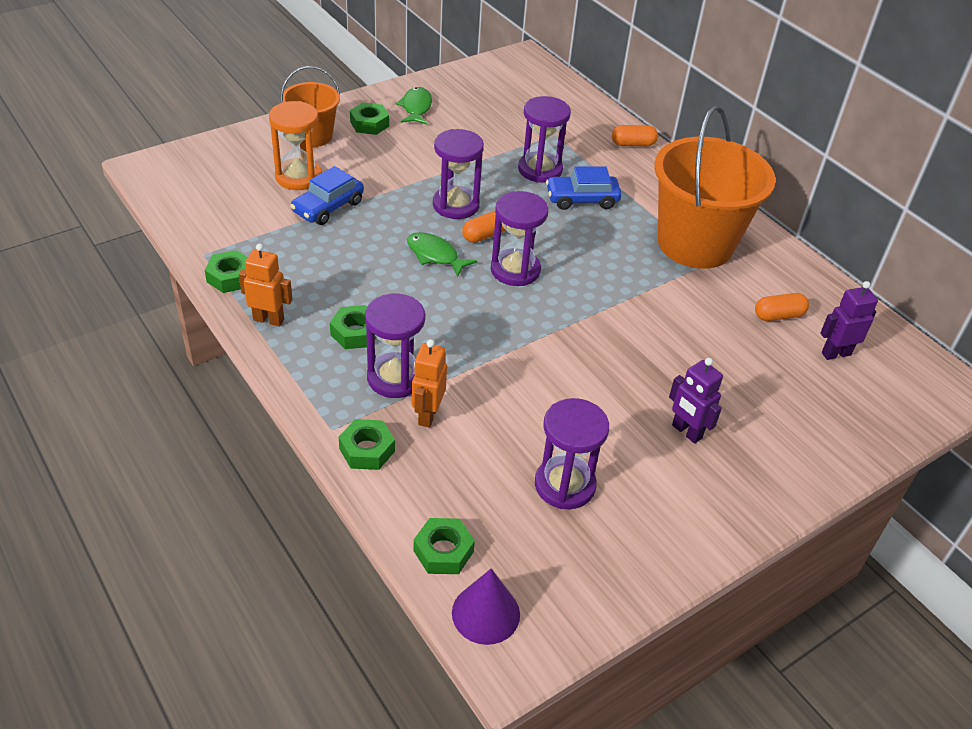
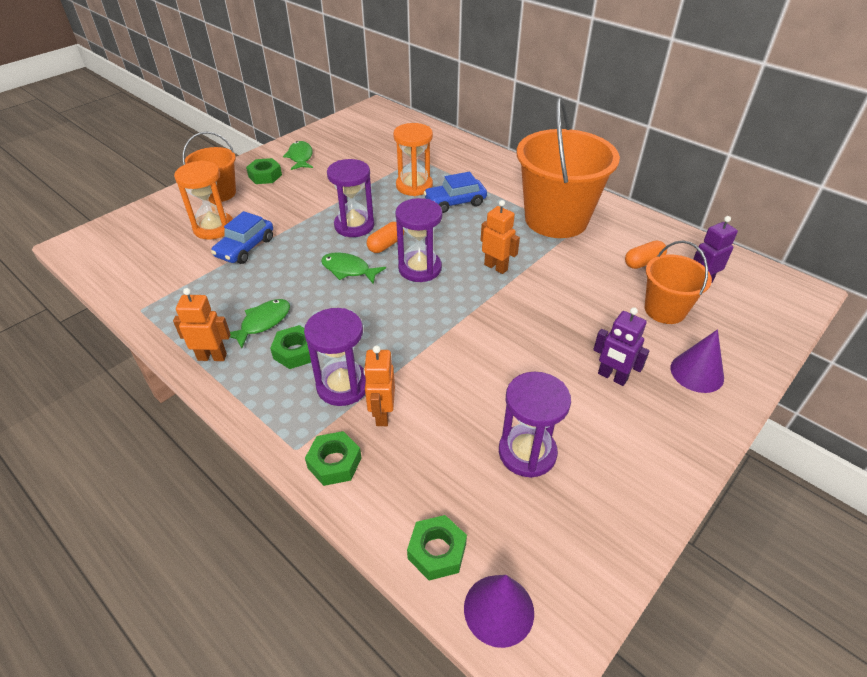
camera: 10 degrees left, 0 degrees up
green nut [205,250,248,293] -> none
purple hourglass [518,96,571,183] -> orange hourglass [393,123,433,196]
orange capsule [612,125,658,146] -> none
none -> green fish [230,299,290,348]
none -> orange robot [481,200,520,274]
none -> orange bucket [645,241,712,324]
none -> purple cone [670,329,724,393]

